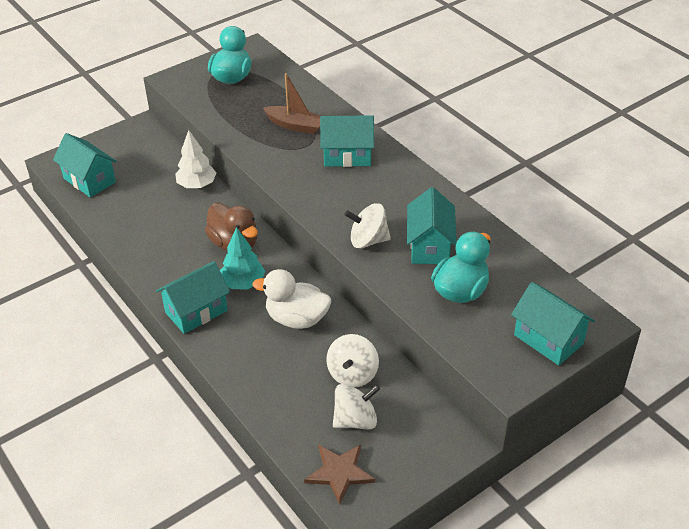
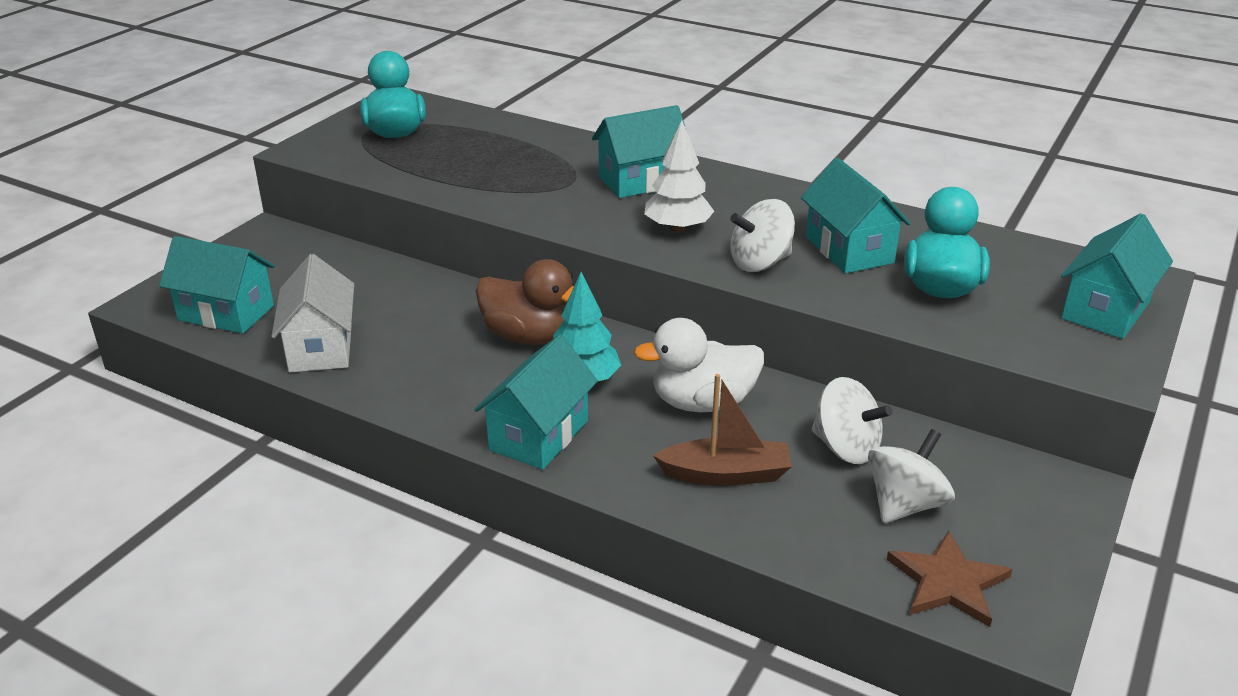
camera: 25 degrees left, 10 degrees down
white tree [175,130,216,188] -> white tree moved to [644,120,714,233]
brown boat [263,73,320,134] -> brown boat moved to [653,374,792,486]
white spinning top [326,334,379,387] -> white spinning top turned 45 degrees counterclockwise [812,377,893,464]
turquoise house [511,282,595,365] -> turquoise house turned 75 degrees counterclockwise [1061,214,1173,339]
none -> white house [271,254,354,372]

